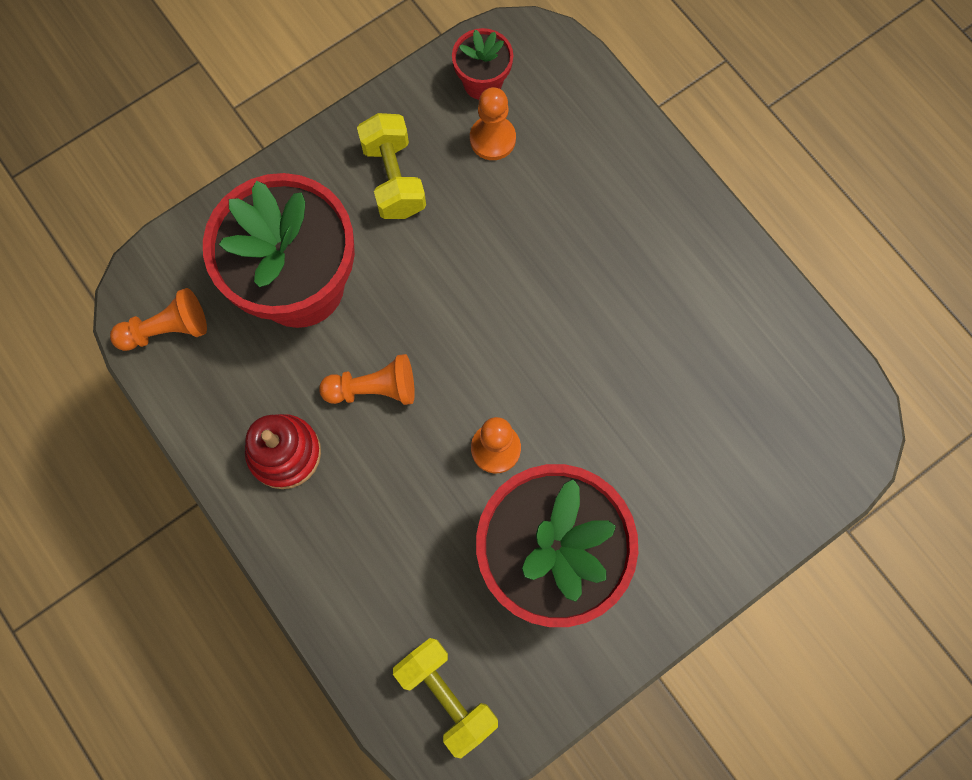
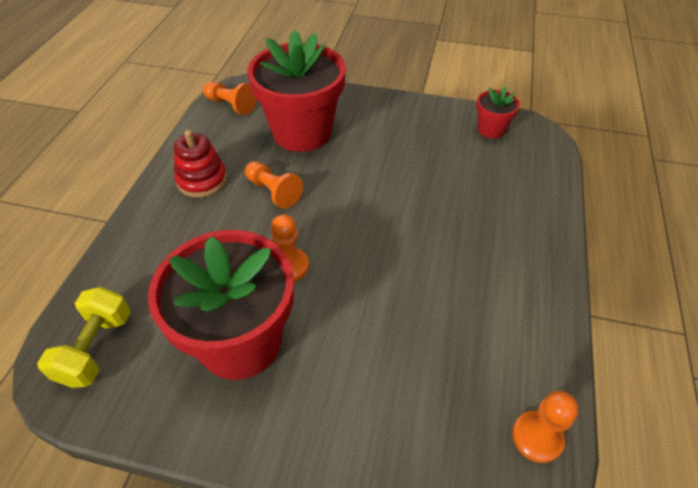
camera: 50 degrees right, 25 degrees down
yellow dumbbell [357,113,426,219] -> none
orange pawn [470,87,516,160] -> orange pawn moved to [512,391,578,463]

